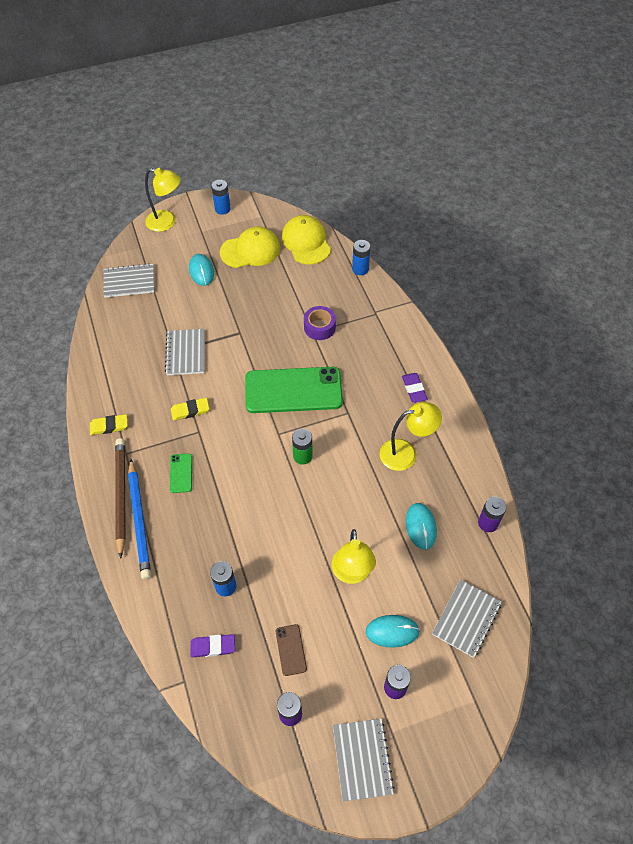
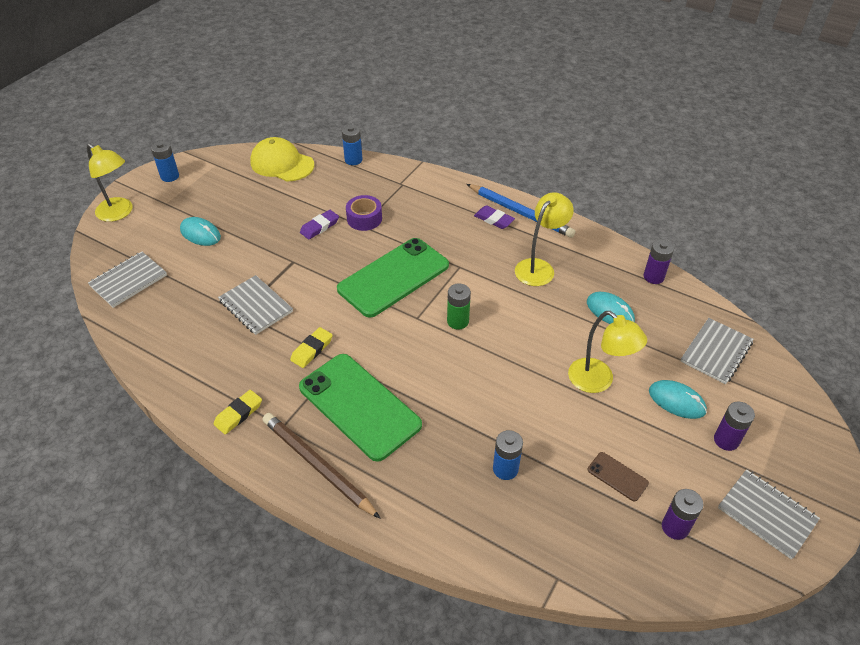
camera: 40 degrees left, 10 degrees down
blue pencil [128,459,151,579] -> blue pencil moved to [467,184,576,238]
yellow lamp [145,168,181,232] -> yellow lamp turned 60 degrees clockwise [87,143,133,222]
green phone [170,453,192,493] -> green phone [299,354,422,462], size x2.39
purple eraser [190,634,235,658] -> purple eraser moved to [300,210,339,240]
yellow cap [220,226,281,268] -> none
turquoise mouse [366,615,420,648] -> turquoise mouse turned 75 degrees clockwise [649,380,707,419]
grey notebook [432,579,502,658] -> grey notebook turned 45 degrees clockwise [680,318,754,384]

